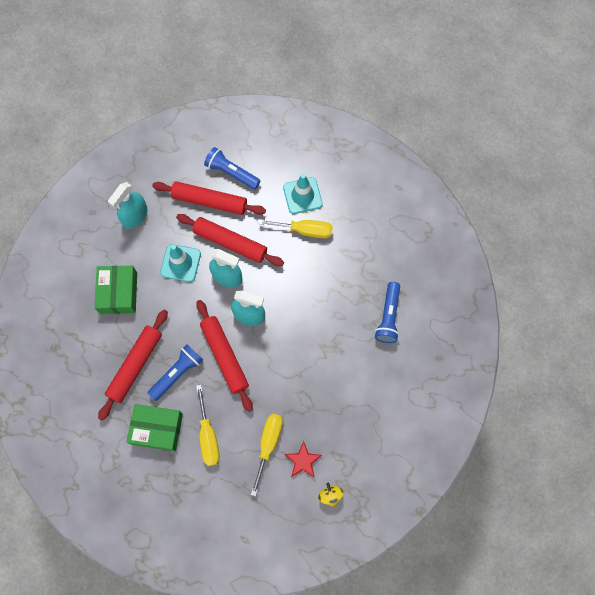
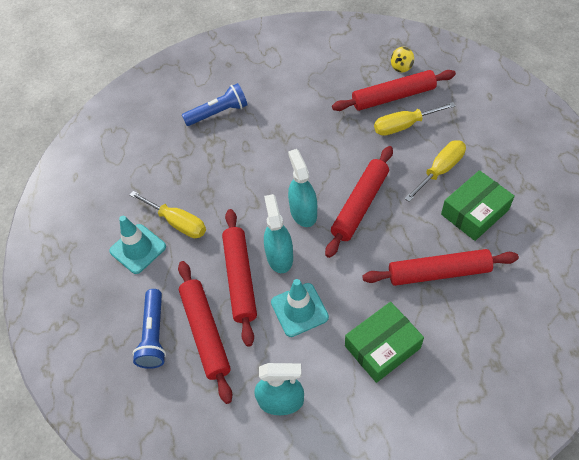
camera: 120 degrees left, 15 degrees down
green box [126,404,183,451] -> green box turned 75 degrees clockwise [441,170,515,241]
blue flashlight [148,345,203,401] -> none
yellow screwdriver [258,219,333,239] -> yellow screwdriver turned 150 degrees clockwise [130,191,206,238]
red star [285,441,322,478] -> red rolling pin [332,70,456,111]

